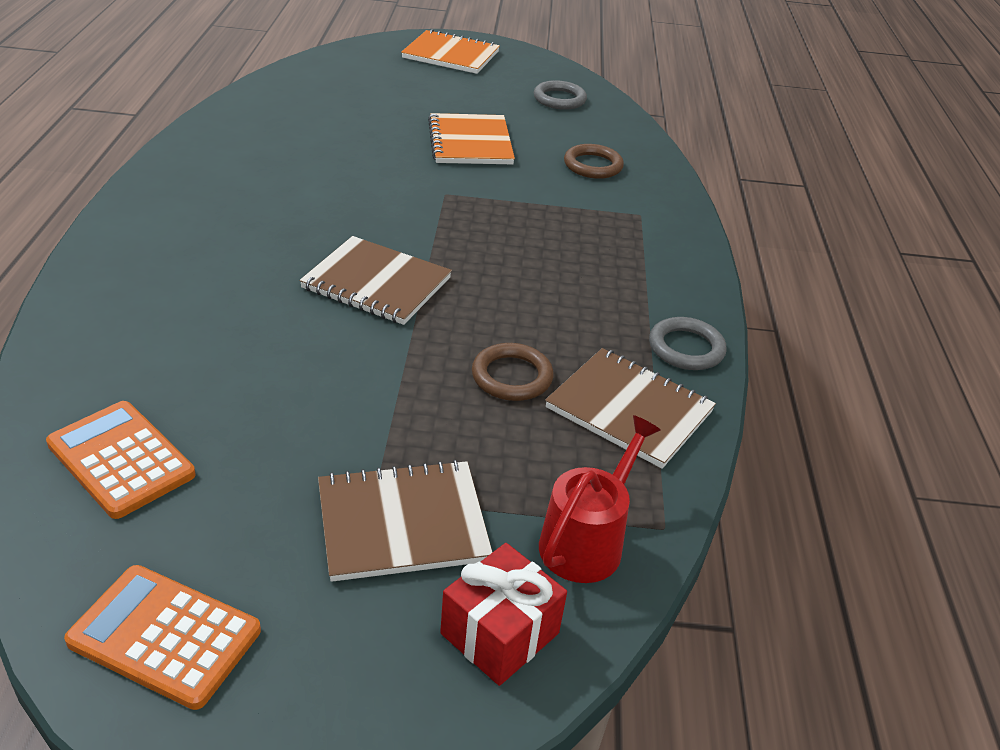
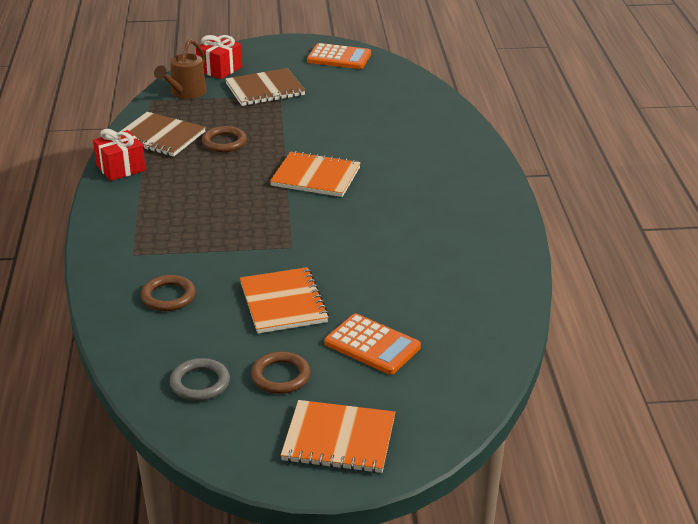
camera: 175 degrees right, 5 degrees down
orange calculator [46,401,196,519] -> orange calculator moved to [325,314,421,375]
brown notebook [299,236,452,325] -> orange notebook [270,151,361,197]
red watering can [539,415,661,583] -> brown watering can [154,39,207,99]
grey ring [649,317,727,370] -> red gift [93,129,146,181]
none -> brown ring [251,351,310,394]

